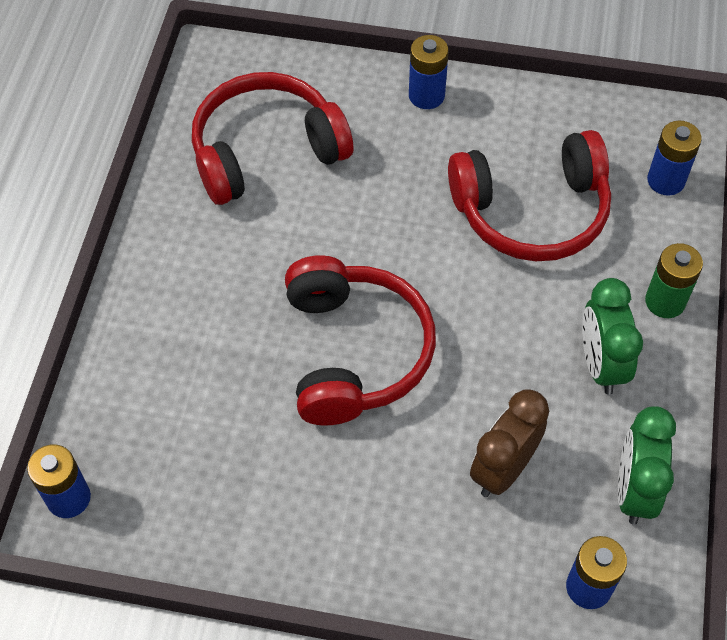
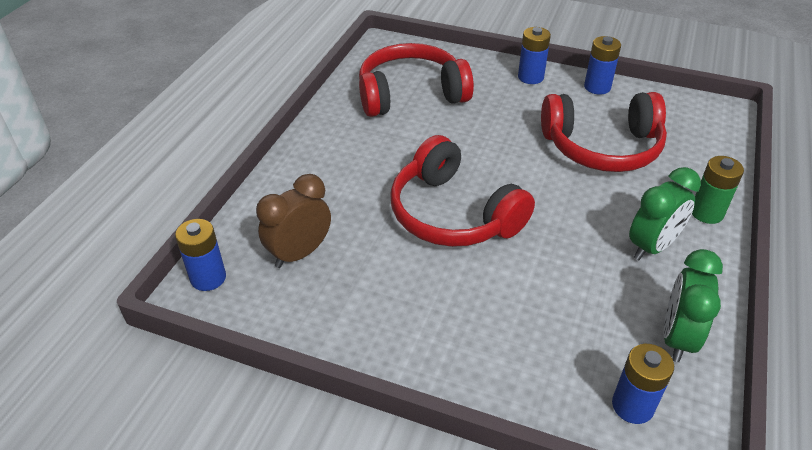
camera: 10 degrees right, 15 degrees down
red headphones [285,255,436,426] -> red headphones turned 135 degrees clockwise [390,135,535,247]
brown clock [470,389,549,497] -> brown clock moved to [256,174,331,268]
green clock [582,278,643,394] -> green clock turned 135 degrees counterclockwise [629,167,701,260]
blue battery [647,121,702,196] -> blue battery moved to [584,36,621,94]

